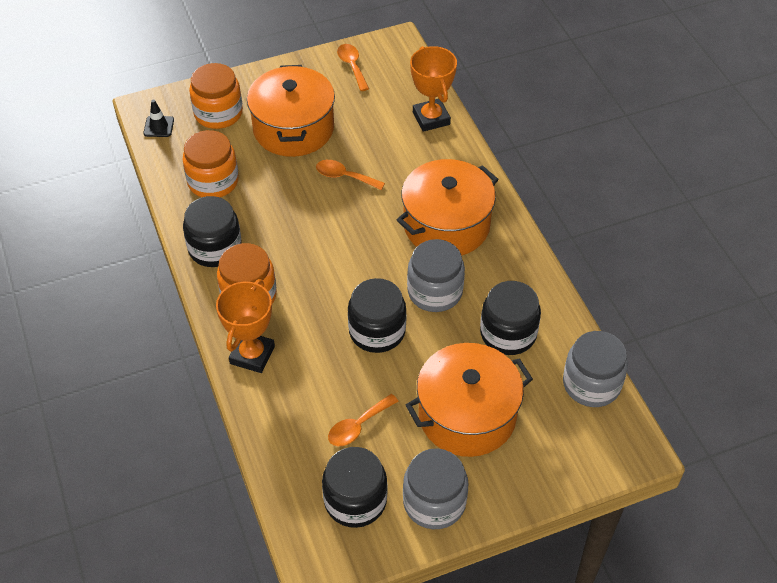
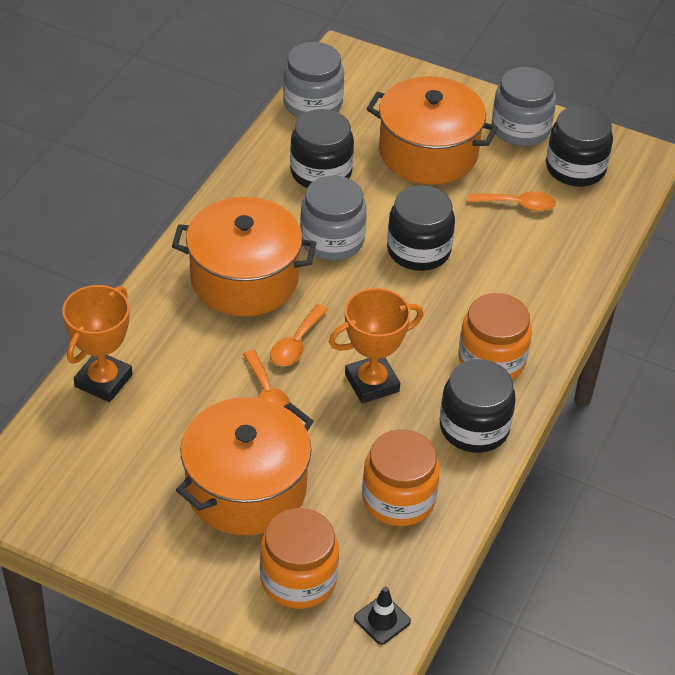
camera: 135 degrees left, 5 degrees down
orange trophy [216,279,275,373] -> orange trophy moved to [329,288,423,404]
orange spoon [337,44,369,91] -> orange spoon moved to [270,304,328,366]

